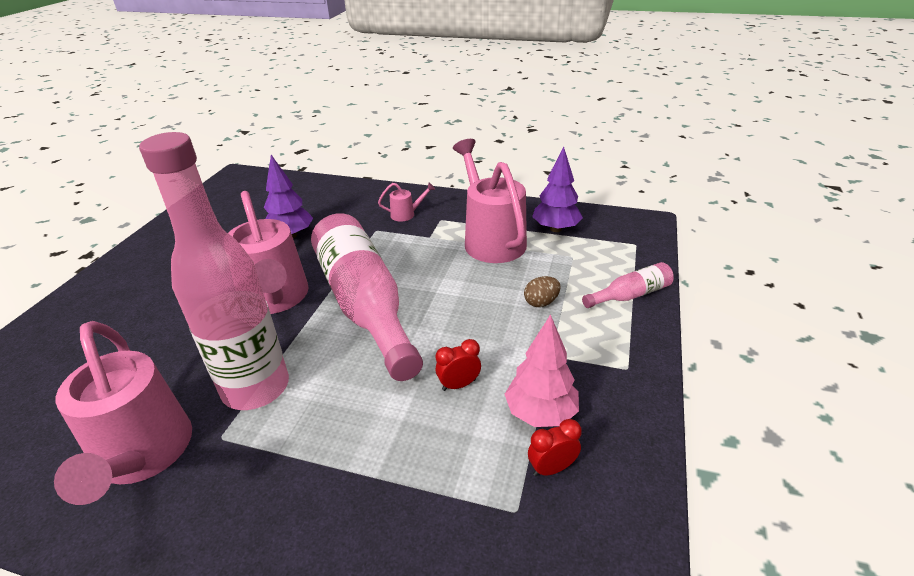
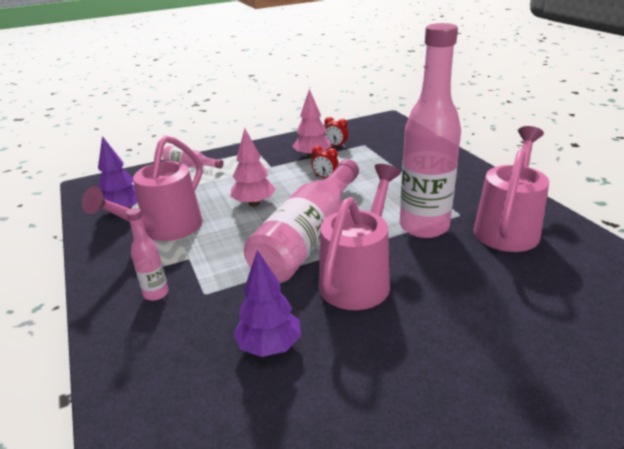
camera: 130 degrees left, 5 degrees down
pink watering can [378,183,435,222] -> pink bottle [126,208,169,301]
brown egg [524,276,561,307] -> none
none -> pink tree [230,128,276,207]

